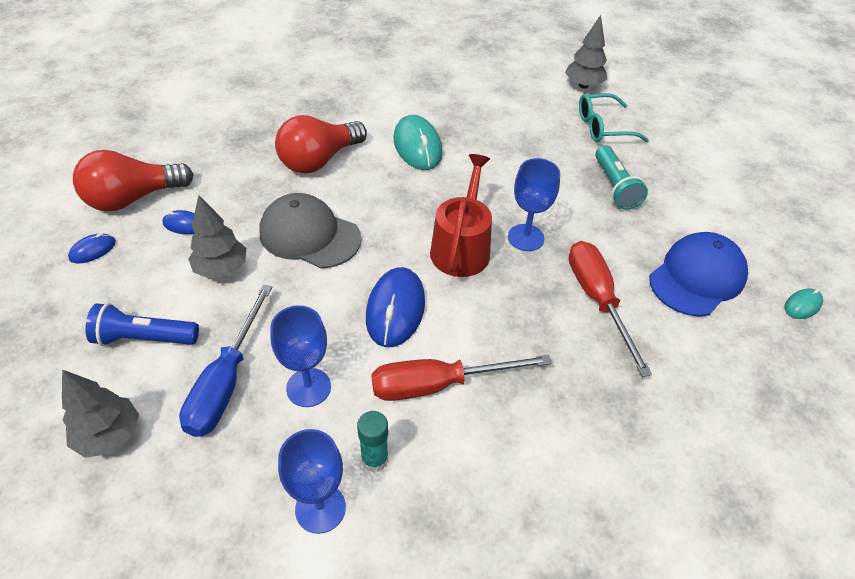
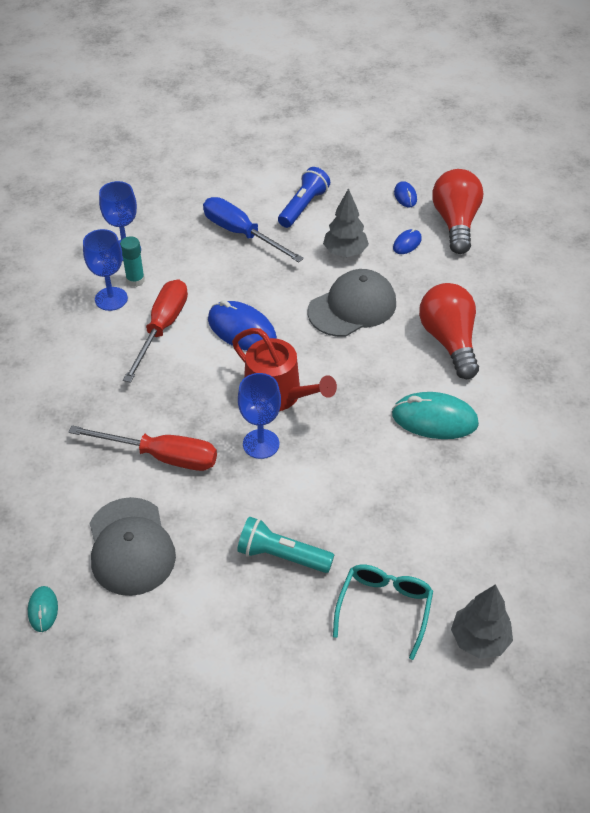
camera: 120 degrees right, 0 degrees up
grey tree [62,370,139,458] -> none
blue goblet [270,305,331,407] -> blue goblet moved to [83,229,128,311]
blue cap [649,232,748,316] -> grey cap [90,497,176,596]

